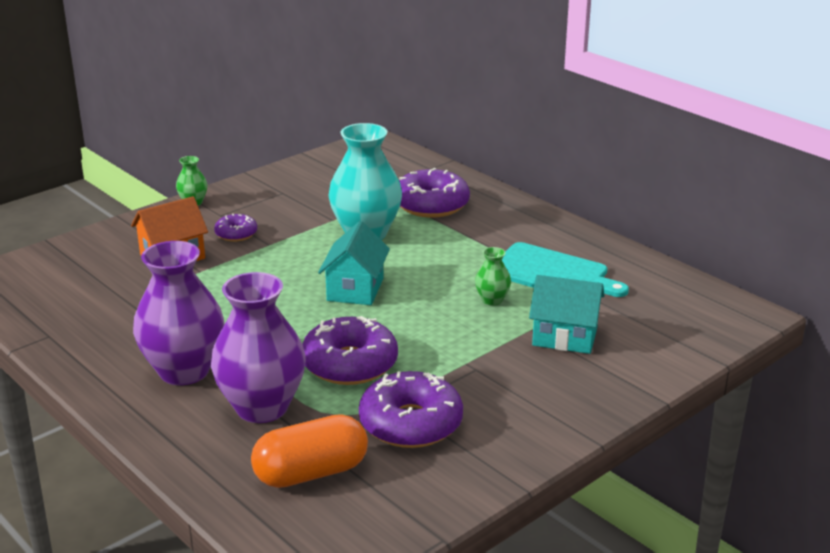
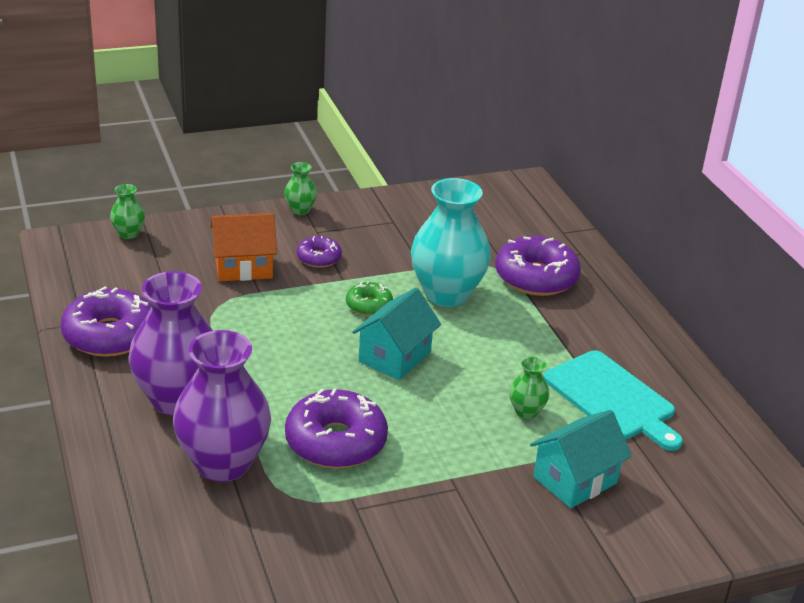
camera: 20 degrees right, 5 degrees up
orange capsule [251,414,368,488] -> none
purple donut [359,371,463,448] -> purple donut moved to [61,286,152,357]
turquoise house [529,275,604,354] -> turquoise house turned 75 degrees counterclockwise [530,410,632,508]
none -> green vase [110,184,145,239]
none -> green donut [346,281,393,316]

